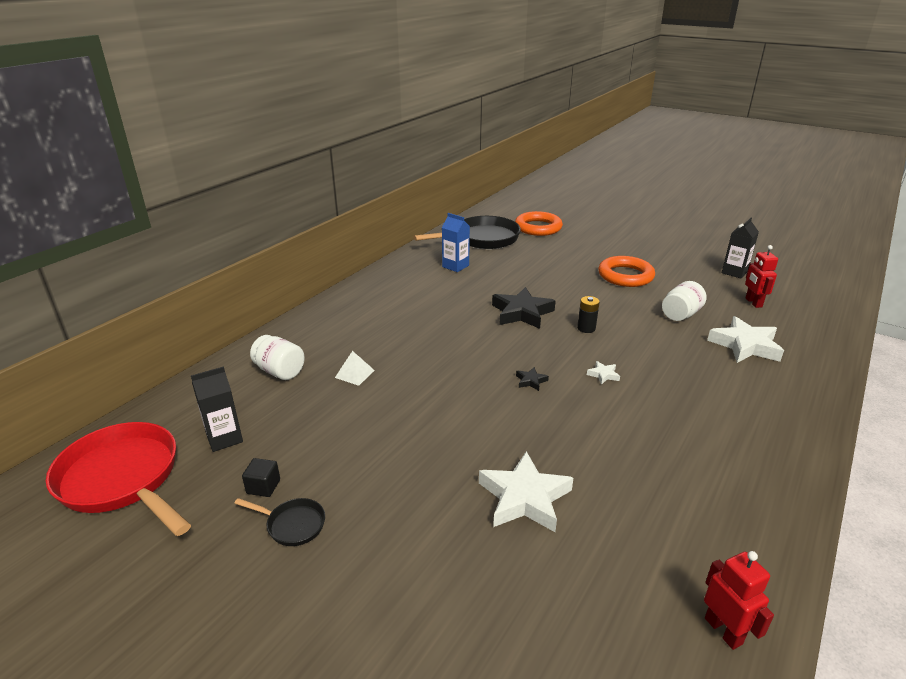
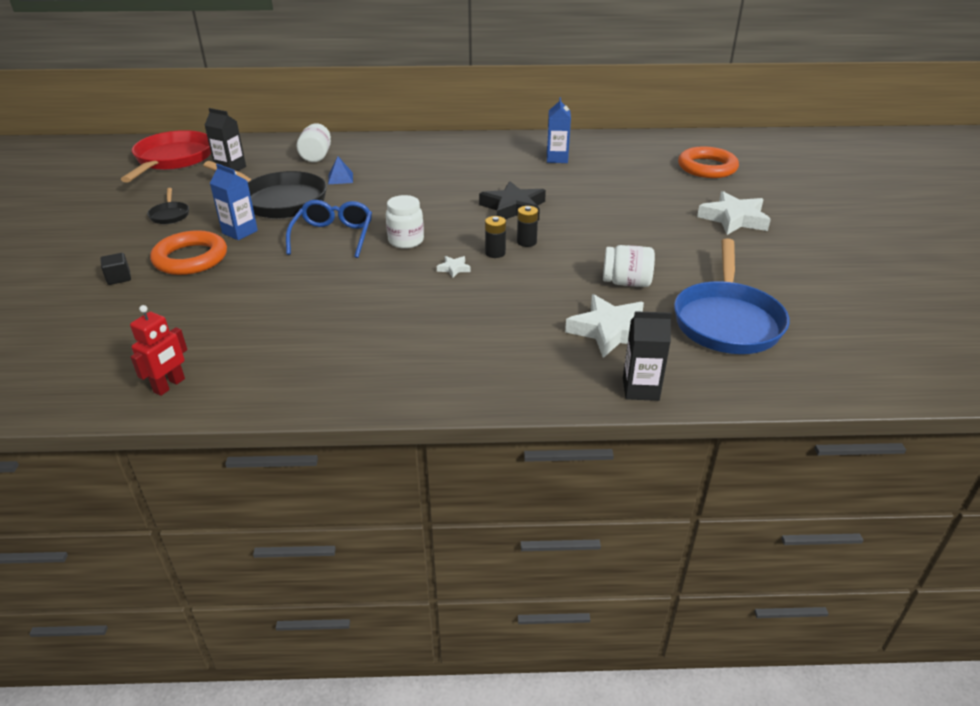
camera: 55 degrees right, 5 degrees up
black cube [242,458,280,497] -> black cube moved to [100,253,131,285]
white pyramid [335,351,375,386] -> blue pyramid [328,156,353,184]
black pan [413,216,521,249] -> black pan moved to [203,161,327,219]
white star [479,451,573,532] -> white star moved to [697,191,771,235]
black star [516,367,549,391] -> white jar [386,195,424,249]
orange ring [598,256,655,287] -> orange ring moved to [150,230,227,275]
black carton [722,218,759,279] -> black carton moved to [623,311,672,401]
red robot [745,245,778,308] -> blue pan [674,238,790,354]
none -> blue carton [210,164,258,240]
none -> blue glasses [286,200,372,258]
none -> black battery [485,216,506,258]

